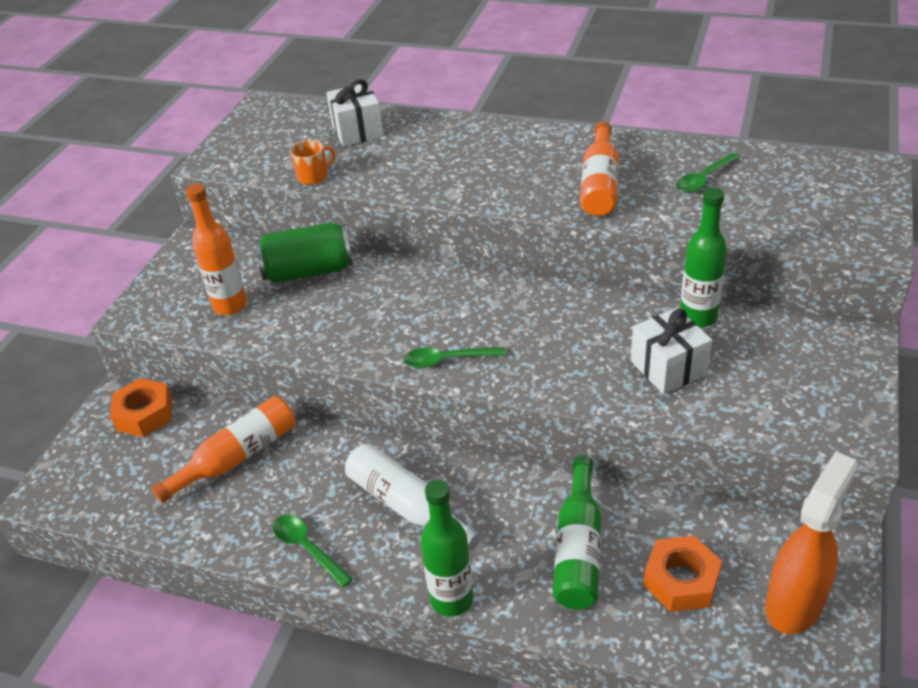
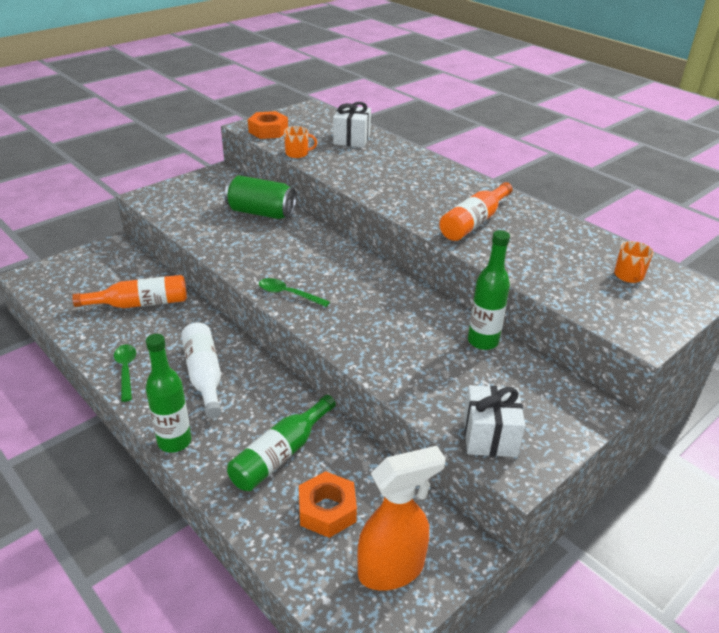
camera: 25 degrees right, 5 degrees down
orange nut [110,378,172,437] -> orange nut moved to [248,111,288,139]
orange bottle [186,184,247,315] -> none
white gift [631,308,712,394] -> white gift moved to [464,385,526,457]
green spoon [676,152,740,193] -> none
none -> orange mug [614,241,653,283]

